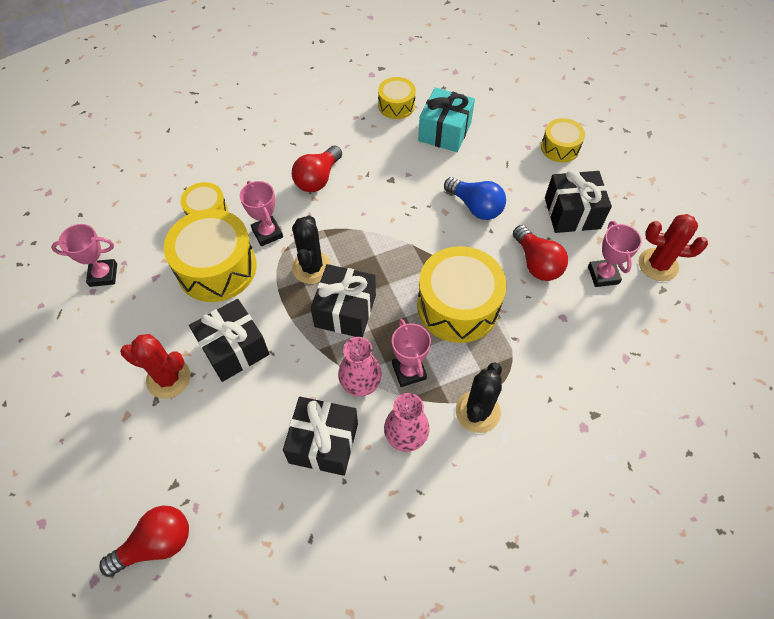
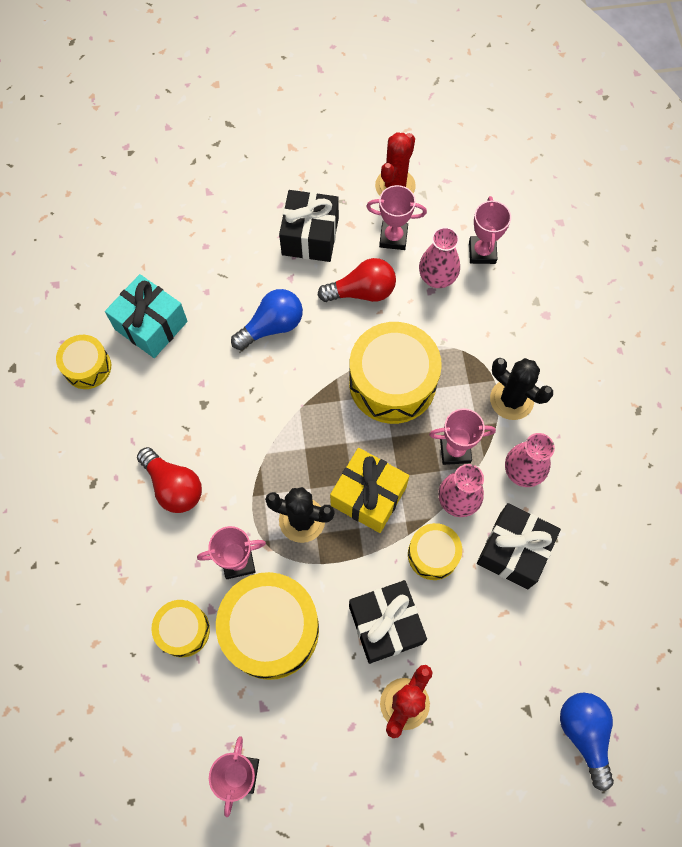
camera: 75 degrees left, 10 degrees up
red light bulb [99,506,189,577] -> blue light bulb [560,693,614,791]
black gift [310,264,376,337] -> yellow gift [330,448,409,533]
yellow drum [541,118,585,163] -> yellow drum moved to [408,523,462,580]
none -> pink vase [419,227,460,288]
none -> pink trophy [469,196,511,264]

